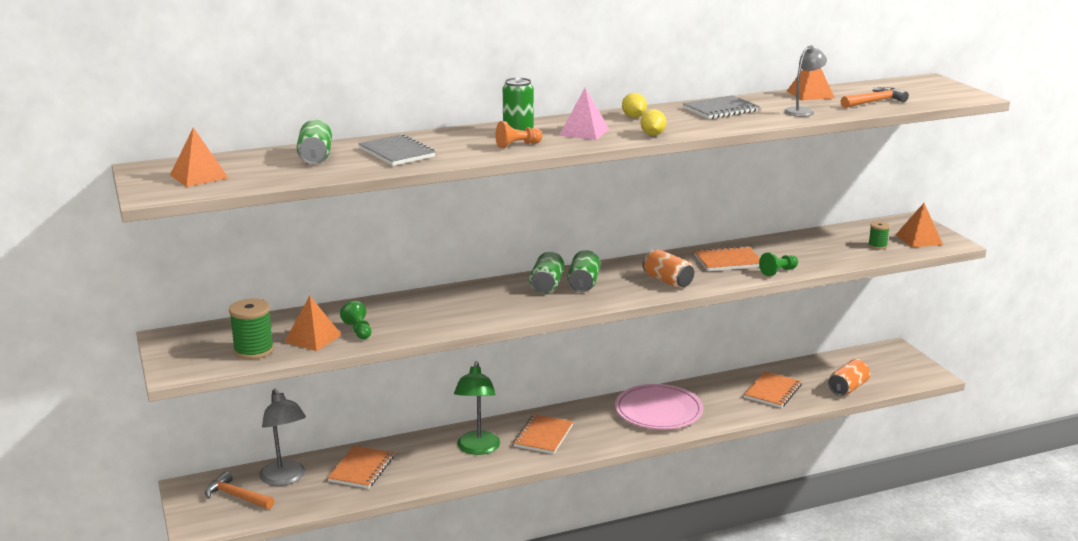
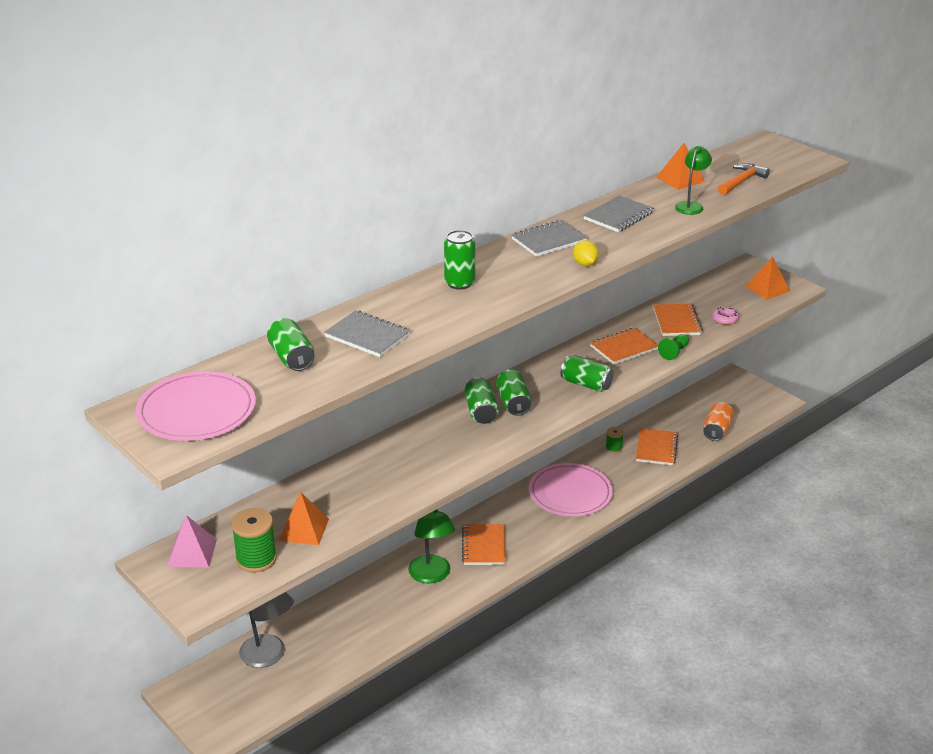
camera: 20 degrees left, 10 degrees up
orange pyramid [170,127,228,187] -> pink plate [136,371,256,441]
orange hammer [205,471,274,509] -> none
orange notebook [327,446,394,489] -> orange notebook moved to [653,304,703,336]
green pawn [340,301,371,339] -> none
orange pawn [495,121,543,148] -> none
pink pyramid [559,88,609,140] -> pink pyramid moved to [167,515,217,568]
yellow lemon [622,93,647,118] -> grey notebook [512,220,588,257]
orange can [642,250,694,288] -> green can [561,355,613,392]
grey lamp [784,45,827,117] -> green lamp [675,146,712,215]
green spool [868,221,890,250] -> green spool moved to [605,427,624,453]
none -> pink donut [712,307,739,325]

